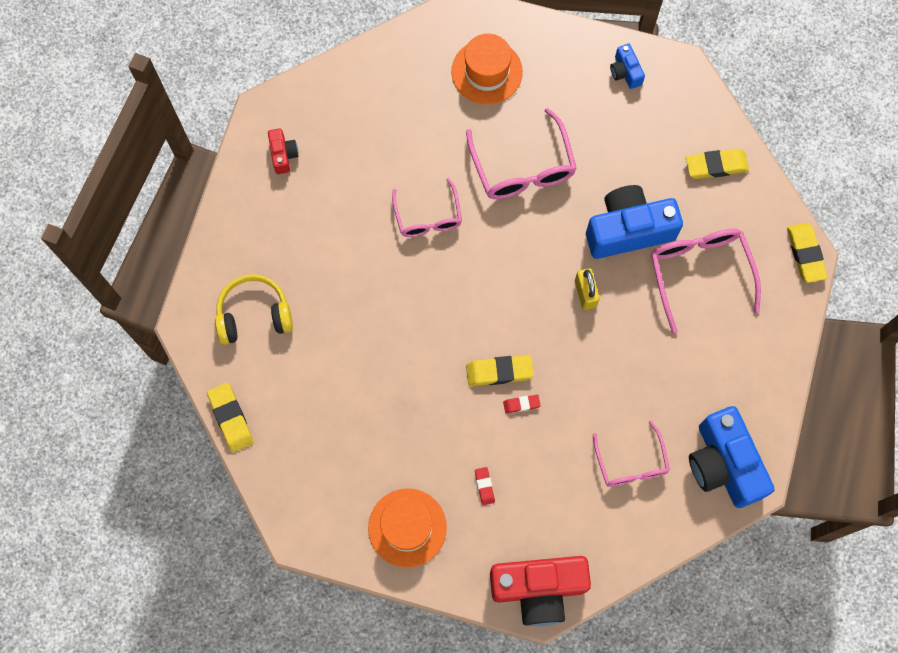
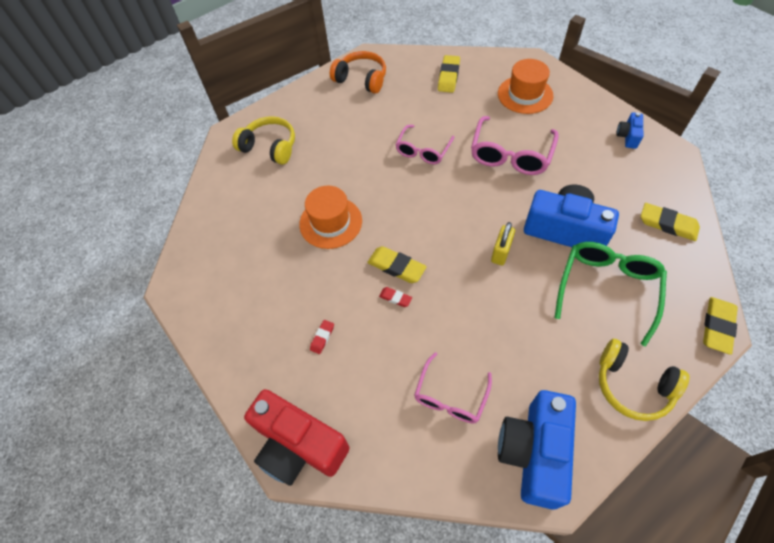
camera: 40 degrees right, 15 degrees down
yellow eraser [207,383,254,452] -> yellow eraser moved to [438,55,460,93]
red camera [268,128,298,174] -> orange headphones [330,51,386,94]
orange hat [368,488,447,567] -> orange hat moved to [299,186,362,249]
pink glasses [651,228,761,333] -> green glasses [555,242,667,347]
none -> yellow headphones [599,339,690,421]

